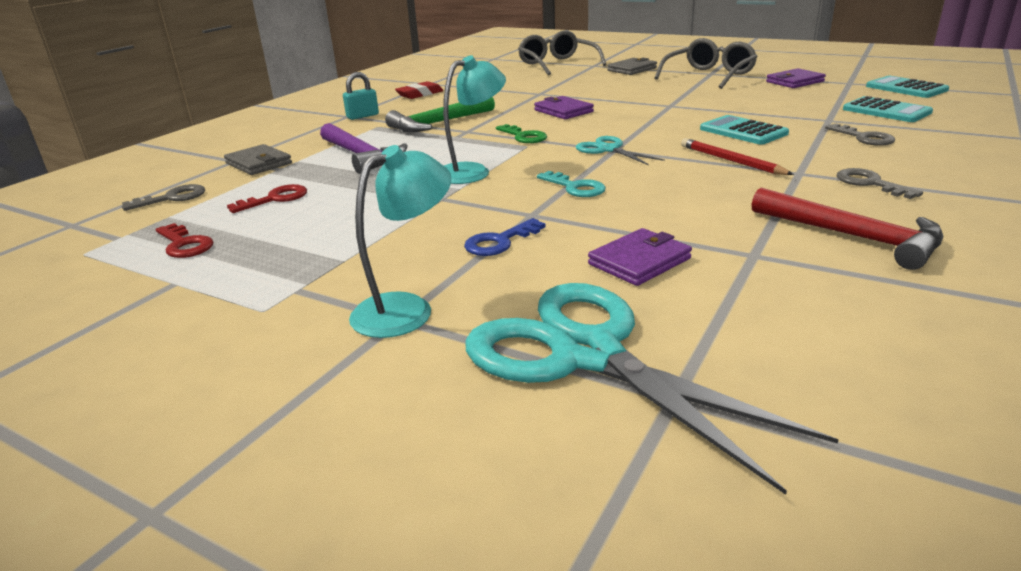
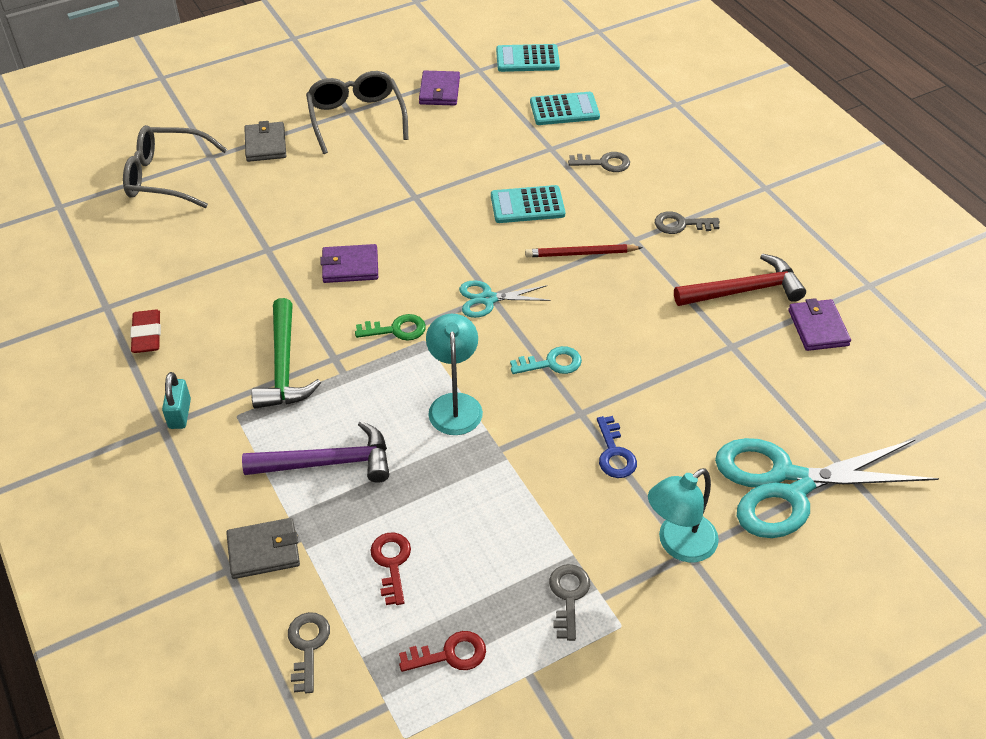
camera: 60 degrees left, 20 degrees up
turquoise lamp [349,145,452,338] -> turquoise lamp turned 120 degrees counterclockwise [648,468,719,562]
purple wallet [588,228,692,286] -> purple wallet moved to [788,298,851,351]
none -> grey key [549,564,590,641]

